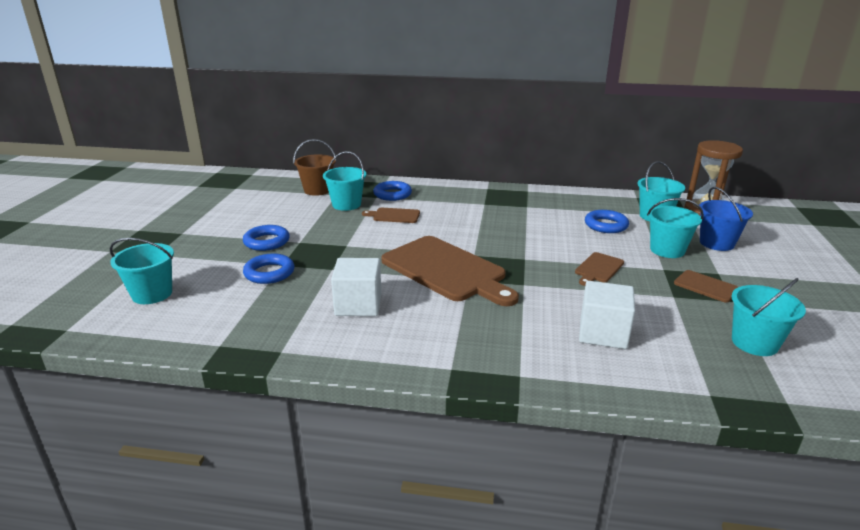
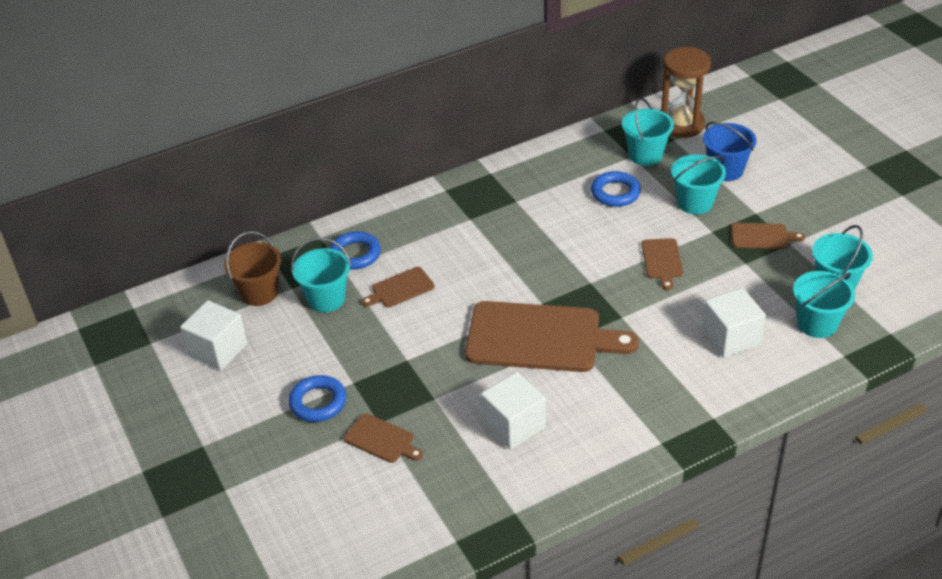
camera: 35 degrees left, 15 degrees up
turquoise bucket [110,238,174,304] -> turquoise bucket moved to [793,271,855,338]
blue ring [243,254,295,284] -> brown cutting board [344,413,423,463]
none -> white cube [180,300,247,370]

